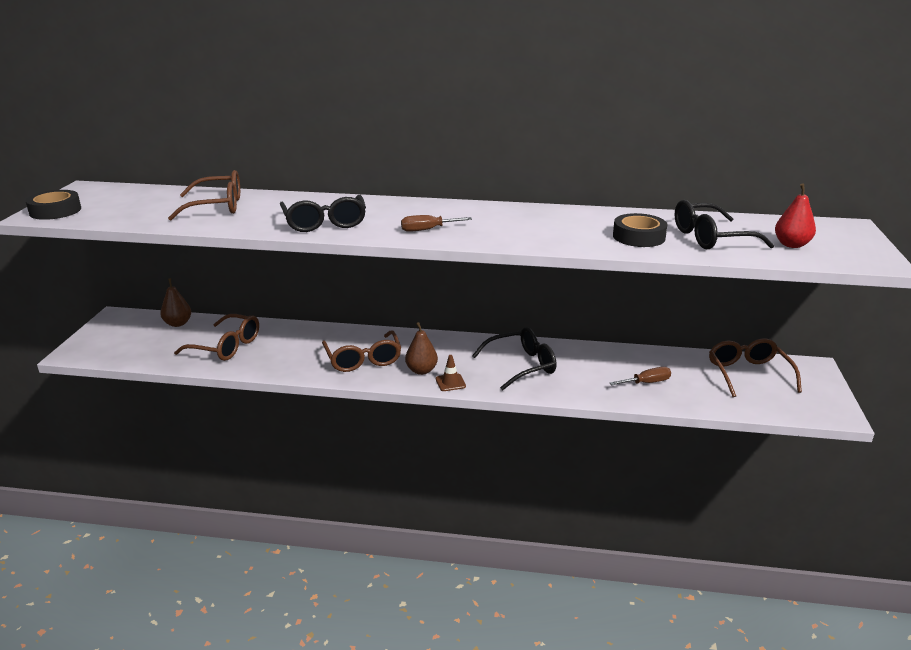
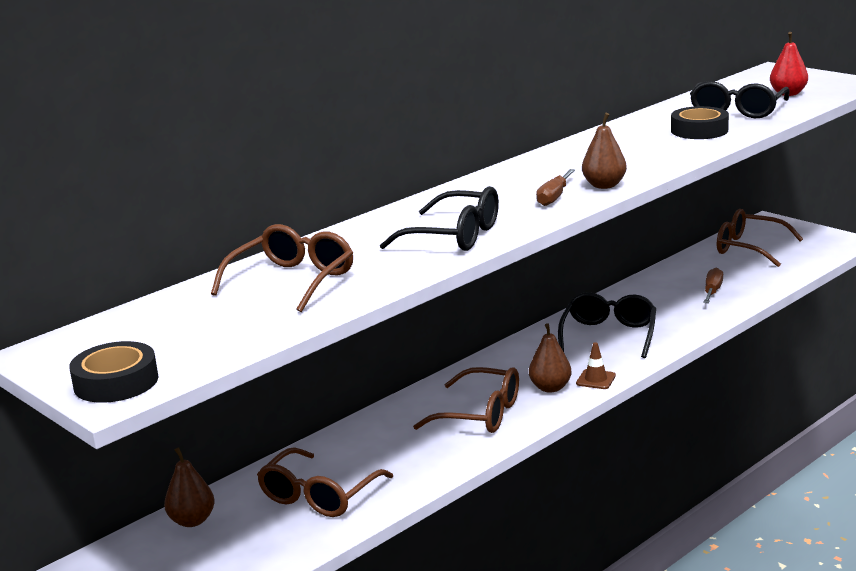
camera: 50 degrees left, 5 degrees down
brown glasses [174,314,259,361] -> brown glasses turned 150 degrees clockwise [257,447,393,517]
none -> brown pear [582,113,627,189]

